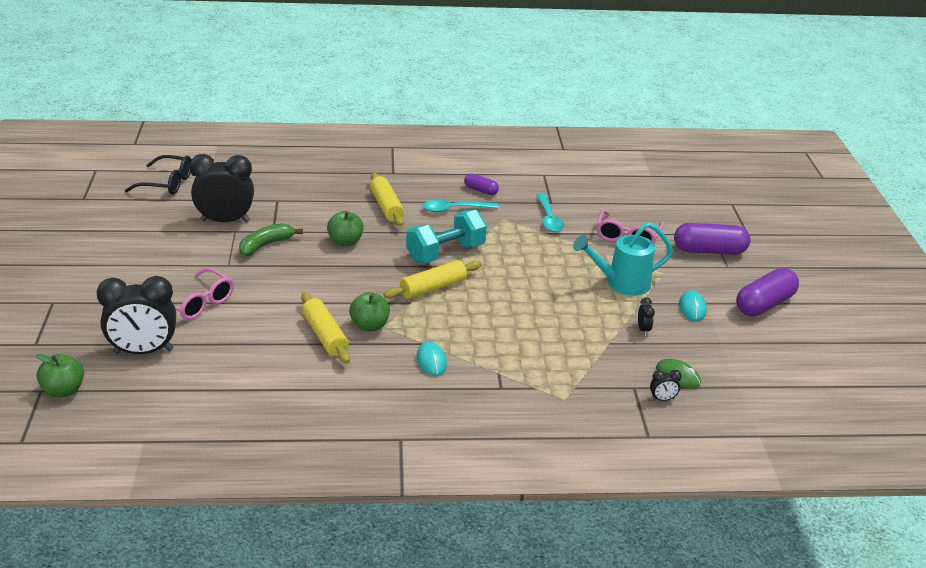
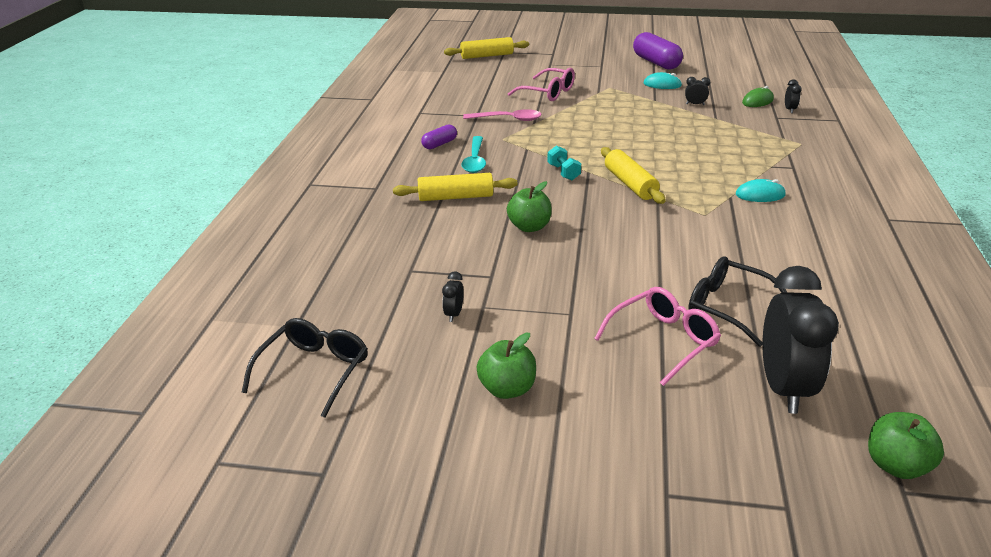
camera: 75 degrees left, 0 degrees up
black clock [190,154,254,223] -> black clock [442,271,464,322], size x0.40
green banana [239,223,303,256] -> none
yellow rolling pin [301,292,350,364] -> yellow rolling pin moved to [444,37,529,59]
green apple [349,292,390,332] -> green apple moved to [477,333,536,399]
turquoise dumbbell [406,210,487,263] -> turquoise dumbbell [547,145,581,180], size x0.49
turquoise spoon [536,193,564,232] -> pink spoon [463,109,542,121]
turquoise watering can [573,222,673,296] -> none
purple capsule [674,223,751,255] -> none
none -> black glasses [688,256,787,347]

